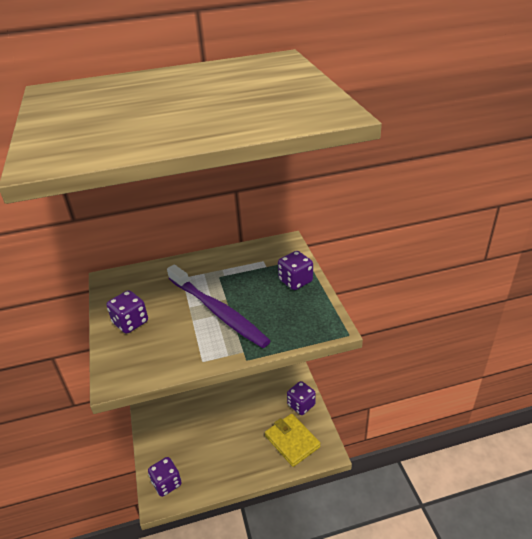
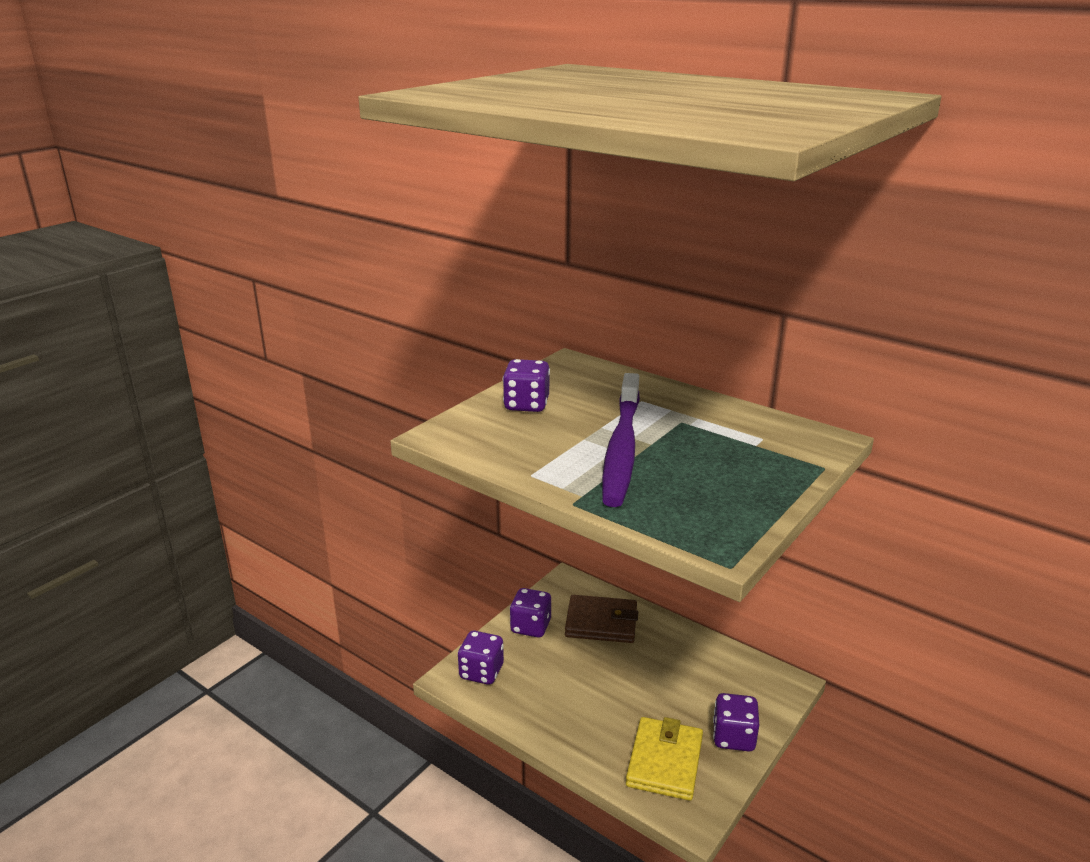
camera: 50 degrees right, 10 degrees down
purple dice [278,251,313,290] -> purple dice moved to [510,588,551,637]
none -> brown wallet [565,595,638,643]

